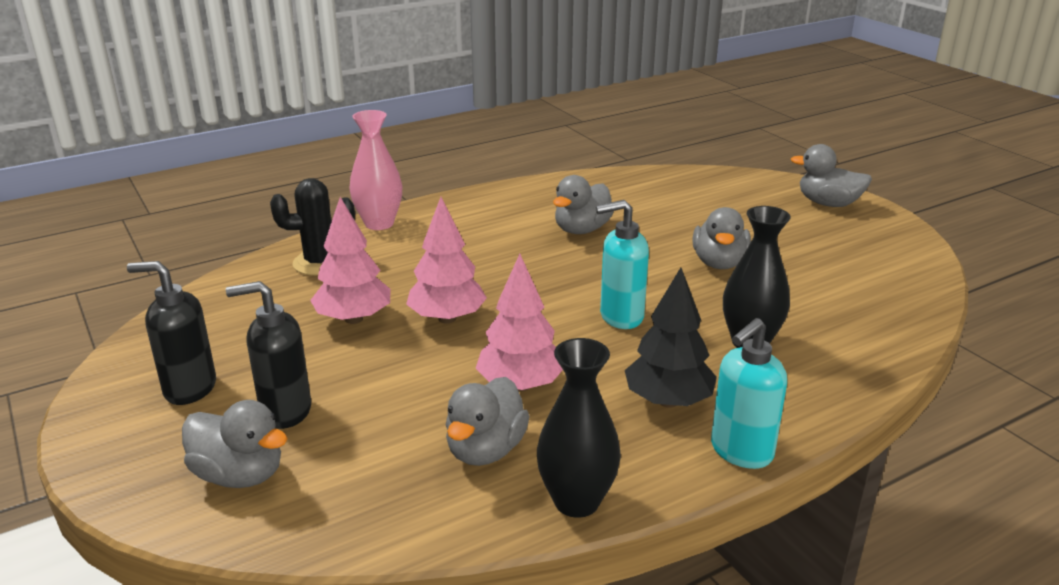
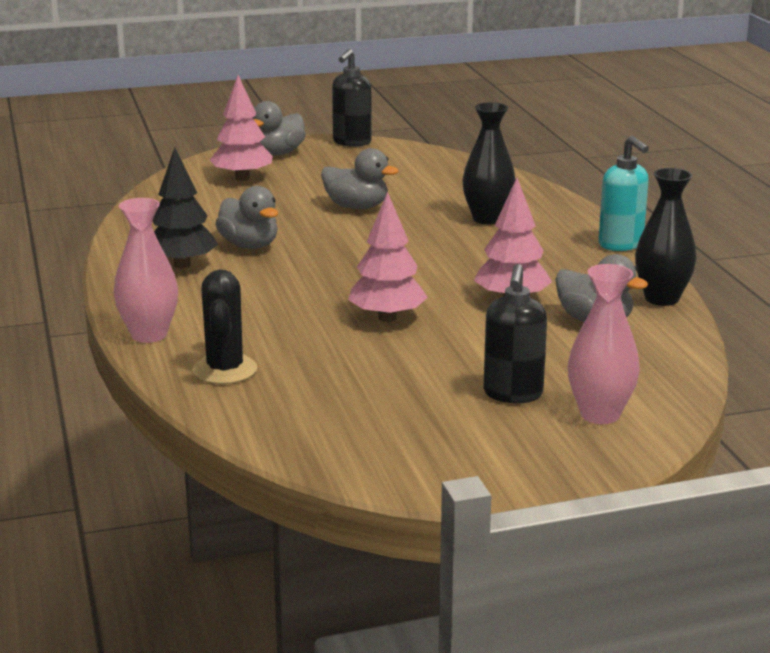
camera: 75 degrees left, 5 degrees down
black soap dispenser [127,261,216,405] -> black soap dispenser moved to [332,49,372,147]
grey duck [182,400,287,488] -> pink vase [568,264,640,424]
pink tree [310,197,391,324] -> pink tree moved to [210,75,273,181]
turquoise soap dispenser [596,200,649,329] -> none
black tree [625,268,717,408] -> black tree moved to [153,148,218,268]

